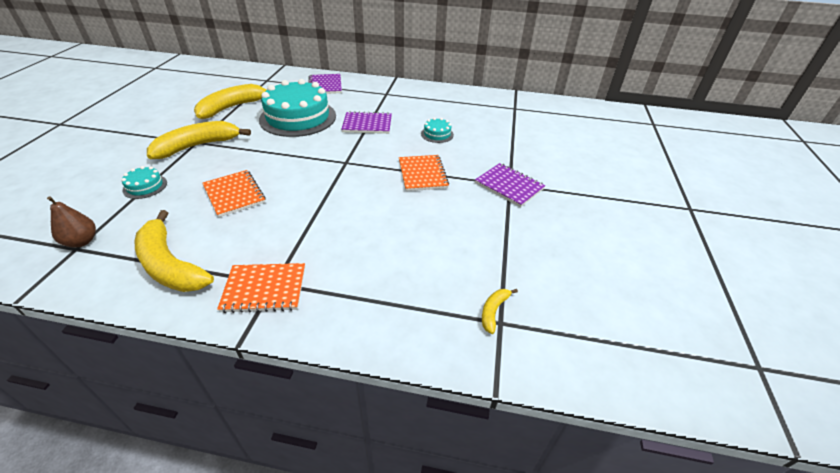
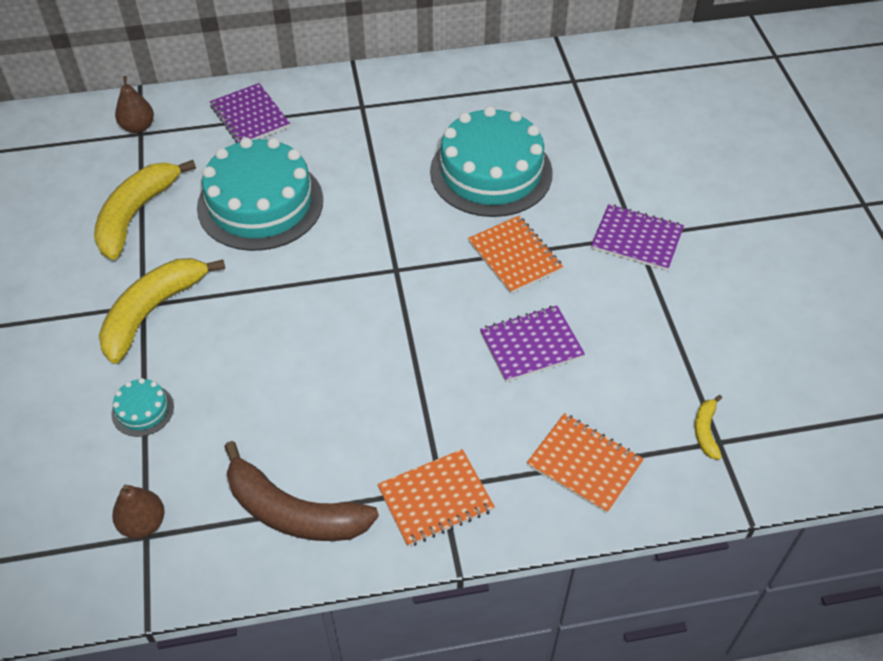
camera: 20 degrees left, 10 degrees up
yellow banana [135,210,214,292] -> brown banana [224,441,379,541]
orange notebook [202,170,266,217] -> orange notebook moved to [527,413,644,513]
purple notebook [341,111,392,134] -> purple notebook moved to [480,306,585,382]
turquoise cake [421,118,454,143] -> turquoise cake [430,106,553,217], size x2.39
none -> brown pear [115,76,154,133]

